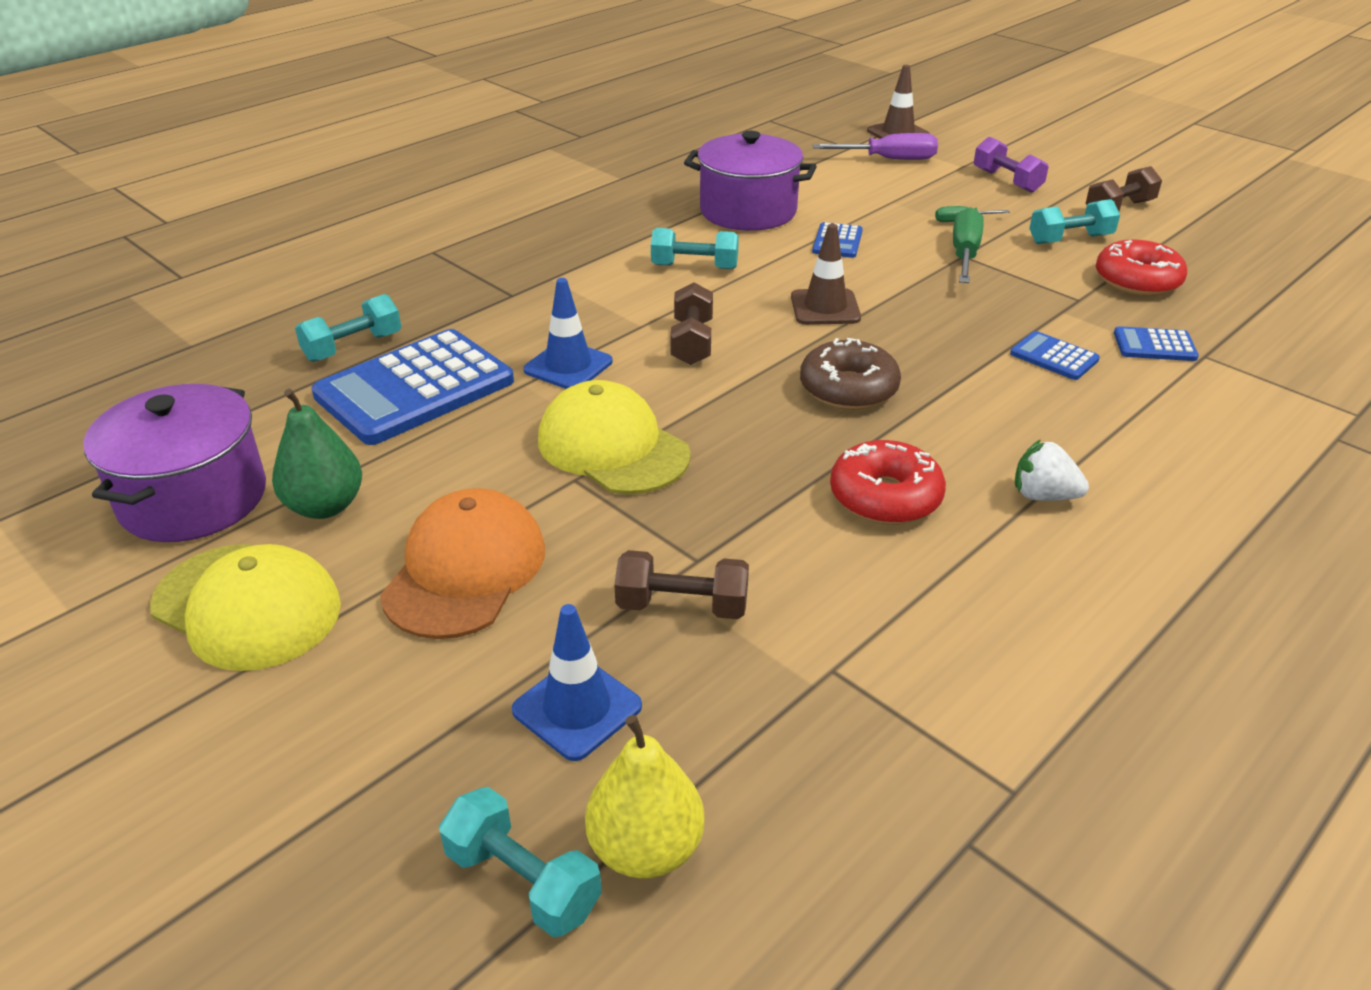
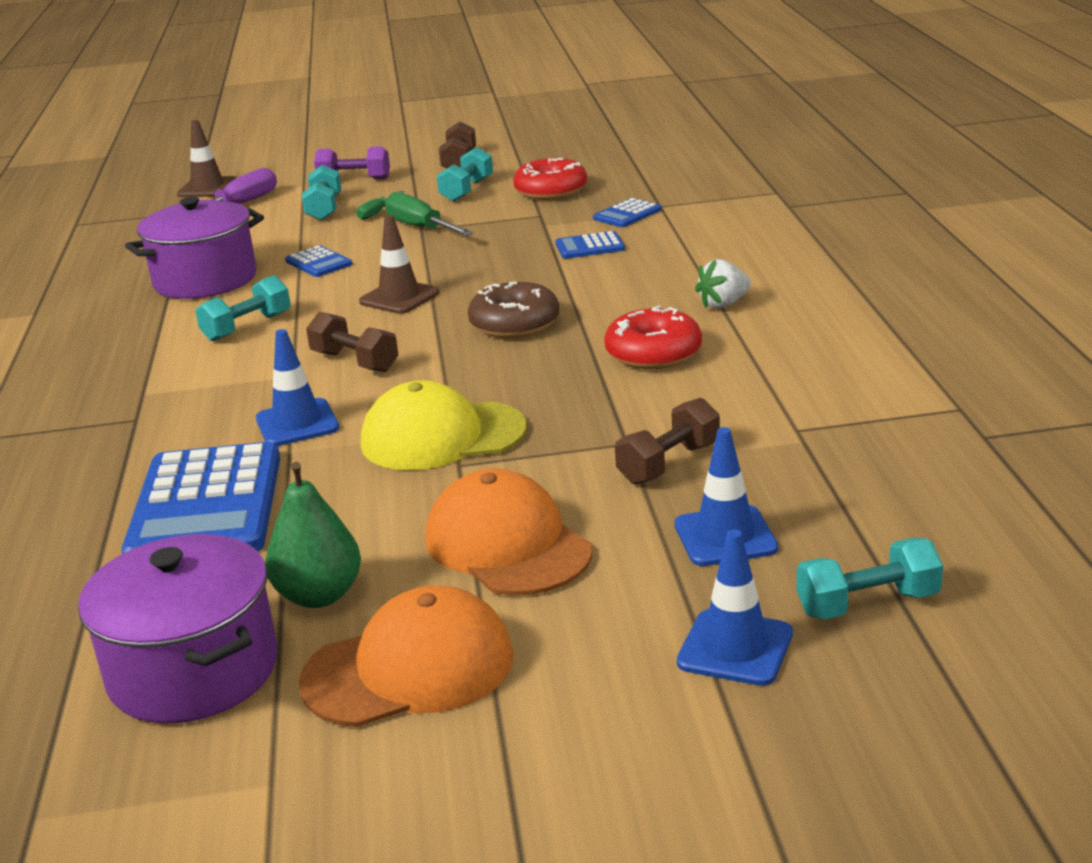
camera: 50 degrees left, 10 degrees down
yellow cap [150,544,341,671] -> orange cap [299,585,514,727]
turquoise dumbbell [295,294,401,362] -> turquoise dumbbell moved to [302,165,341,220]
yellow pear [585,715,705,879] -> none
none -> blue traffic cone [677,529,793,686]

